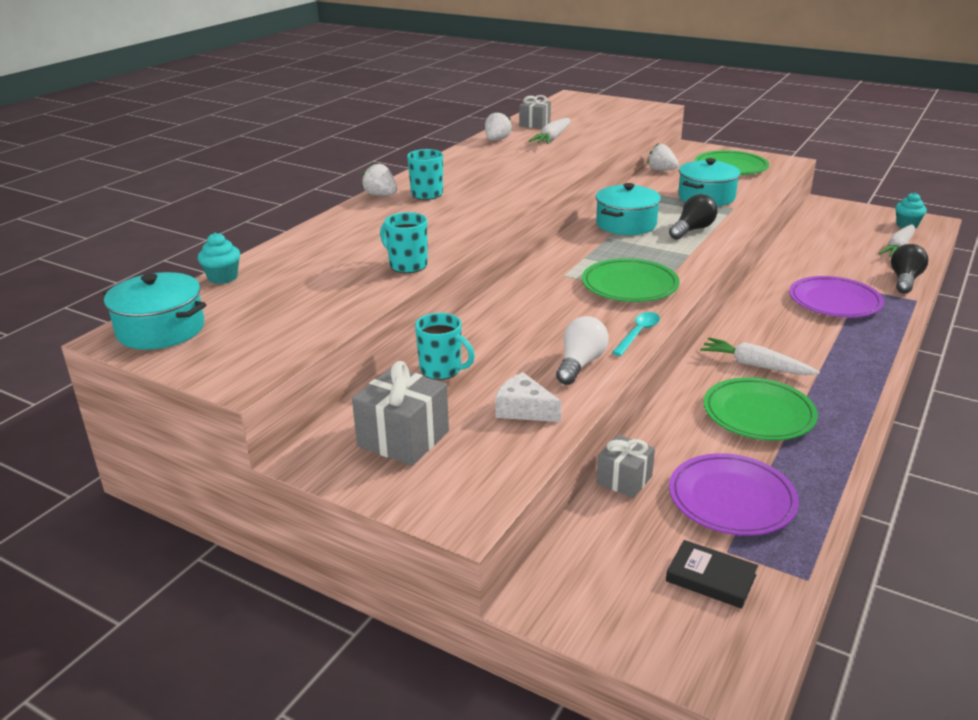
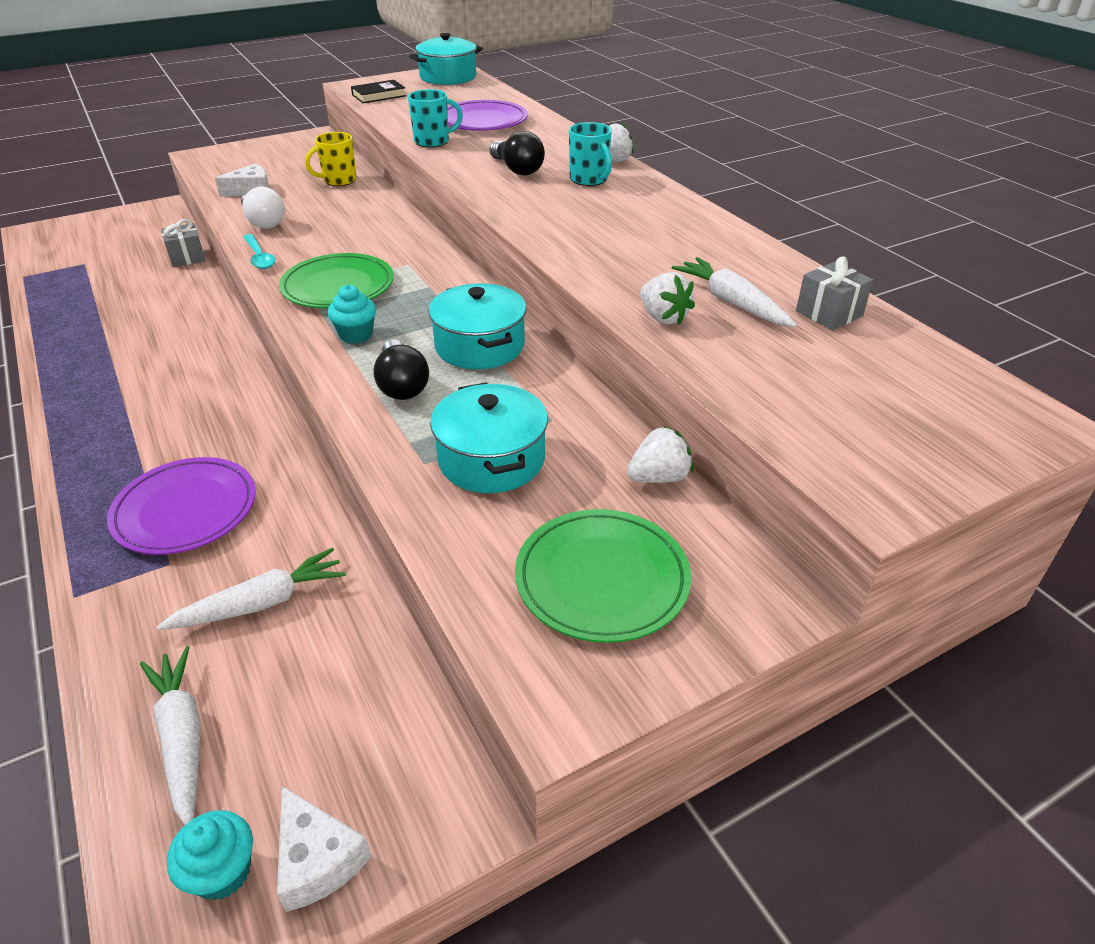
camera: 120 degrees right, 10 degrees up
turquoise cupcake [198,233,240,284] -> turquoise cupcake moved to [328,284,376,344]
grey gift [352,361,449,466] -> none
turquoise mug [415,313,475,380] -> yellow mug [305,132,357,186]
white strawberry [485,111,512,141] -> white strawberry moved to [640,272,695,325]
black book [666,540,758,609] -> black book moved to [351,80,406,103]
purple plate [669,453,799,536] -> purple plate moved to [447,100,528,131]
white carrot [700,337,820,375] -> white carrot moved to [157,548,346,630]
green plate [704,377,818,440] -> none
black light bulb [891,244,928,294] -> black light bulb moved to [489,131,545,175]
none -> white cheese [277,786,371,912]

